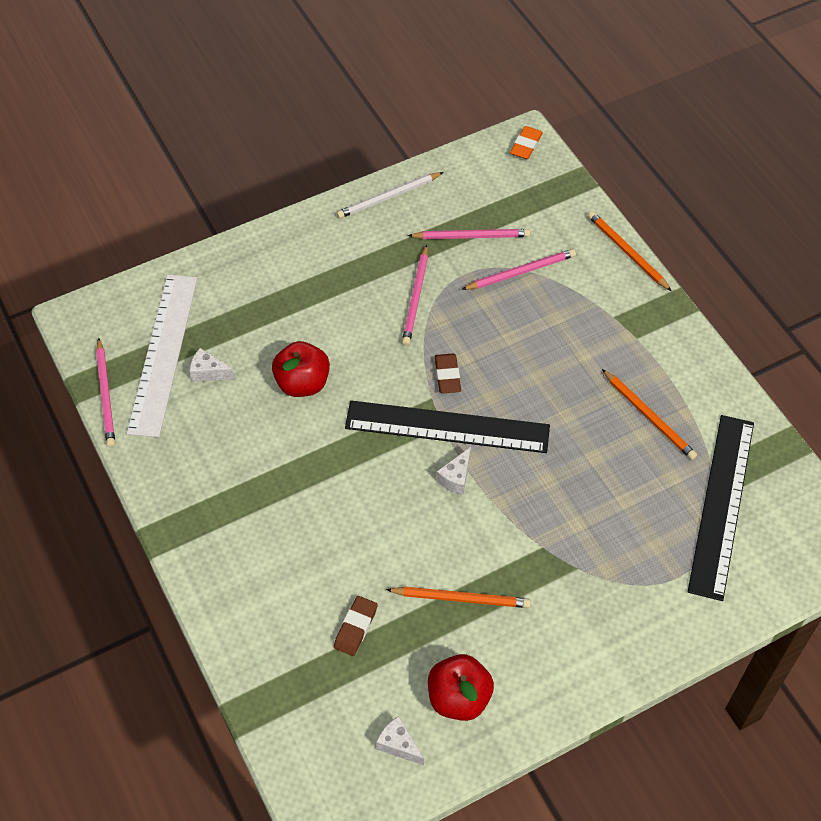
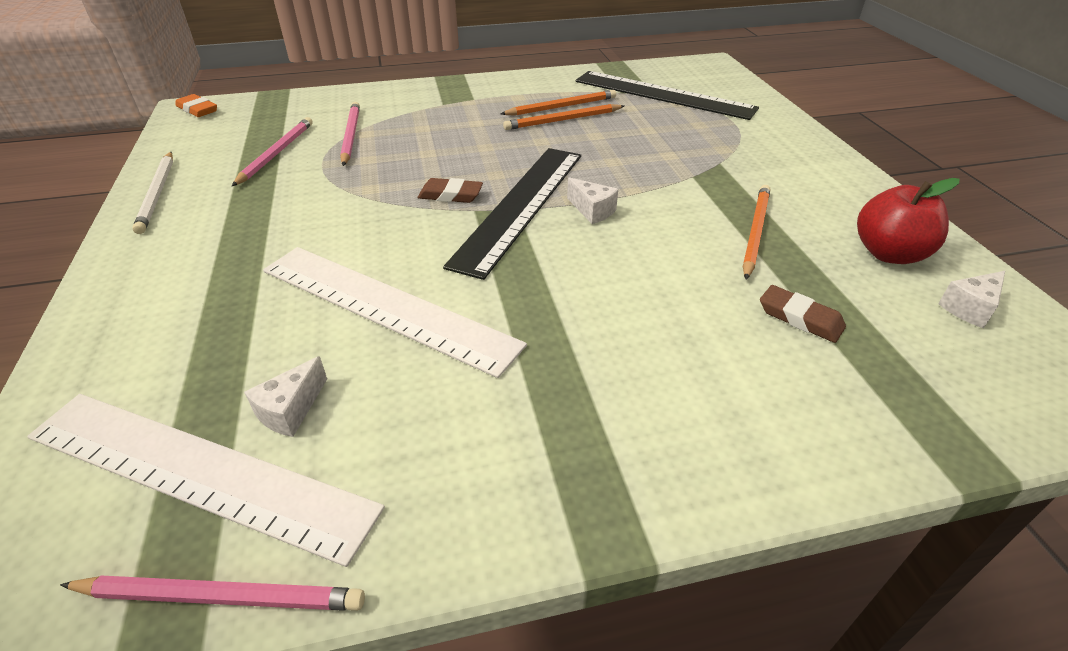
camera: 75 degrees left, 15 degrees down
red apple [272,341,330,397] -> white ruler [263,247,527,378]
pink pencil [402,245,428,346] -> none
orange pencil [588,211,671,291] -> orange pencil moved to [503,104,624,130]

